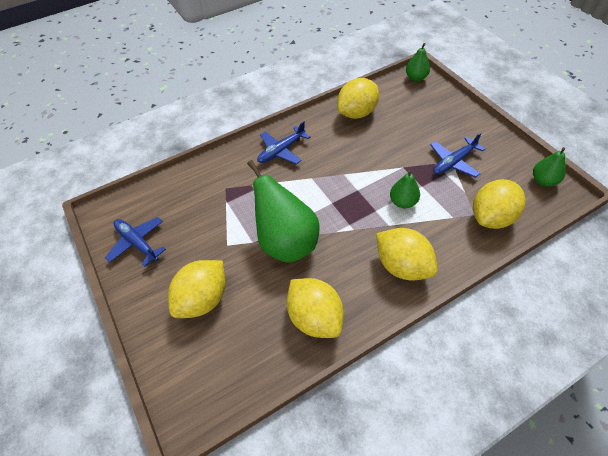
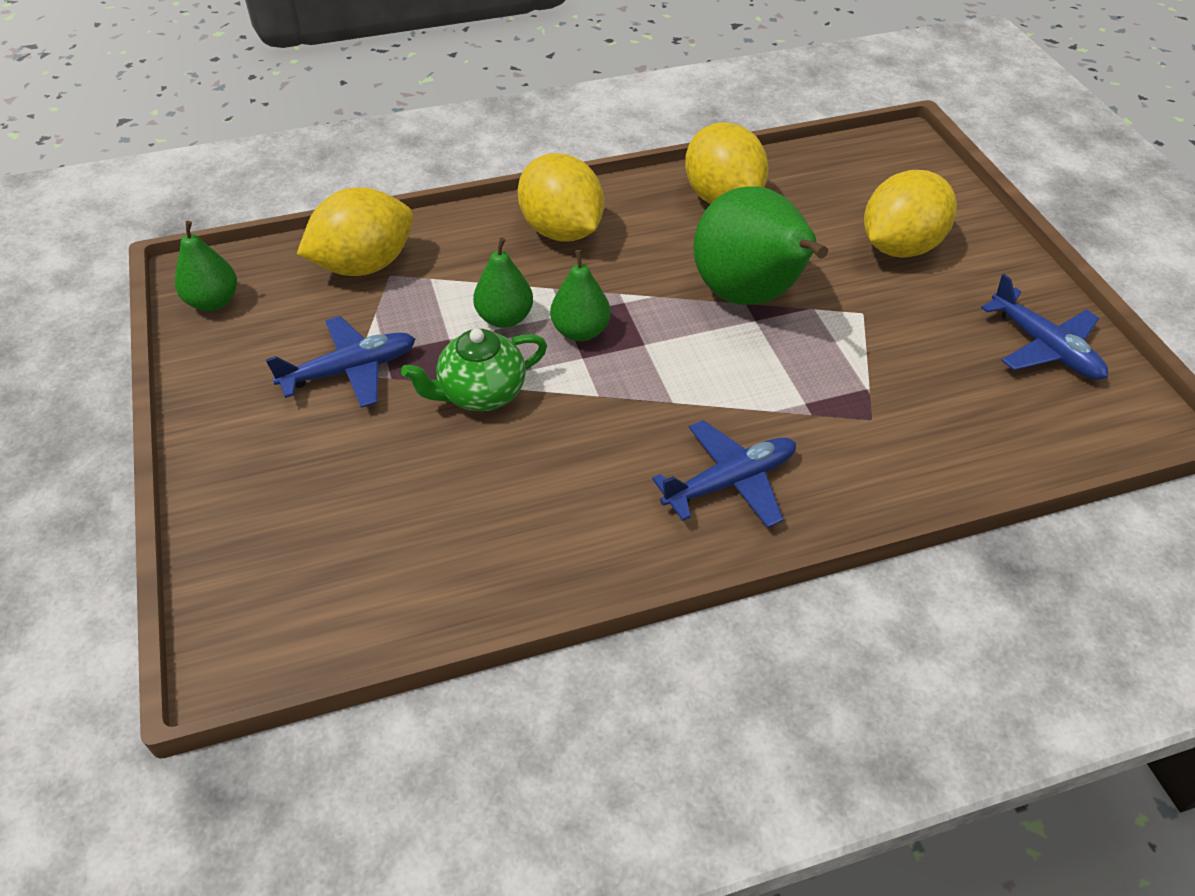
camera: 170 degrees left, 5 degrees down
yellow lemon [337,78,379,119] -> none
green pear [406,43,430,82] -> green pear moved to [550,250,611,341]
none -> green teapot [401,328,547,411]

